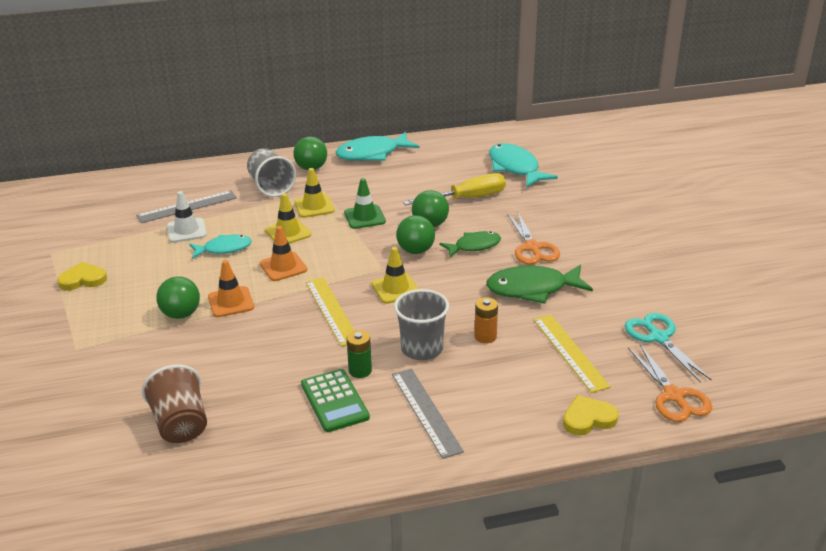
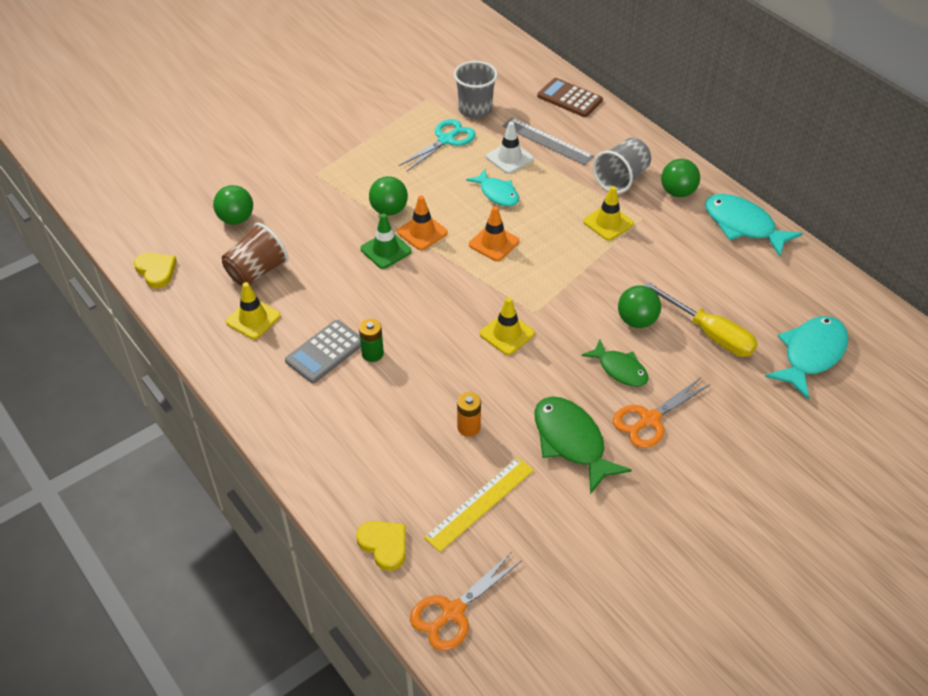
camera: 65 degrees right, 15 degrees up
yellow heart [57,262,107,291] -> yellow heart moved to [134,252,177,288]
yellow traffic cone [265,193,311,244] -> yellow traffic cone moved to [226,282,281,339]
green calculator [301,369,370,432] -> grey calculator [285,320,361,383]
yellow ruler [306,277,355,347] -> none
green traffic cone [344,178,386,229] -> green traffic cone moved to [360,213,411,269]
grey ruler [392,369,464,459] -> none
grey cup [394,289,449,360] -> grey cup moved to [454,61,498,119]
green ball [396,215,435,254] -> green ball moved to [213,185,253,225]
turquoise scissors [625,313,712,383] -> turquoise scissors moved to [399,119,476,171]
none -> brown calculator [537,78,603,117]

